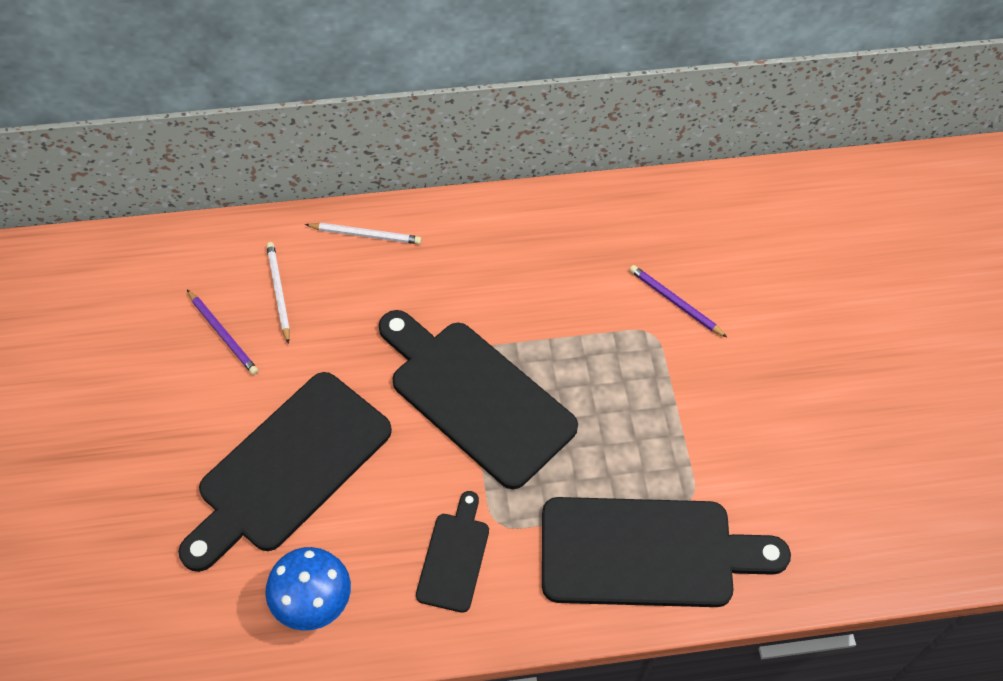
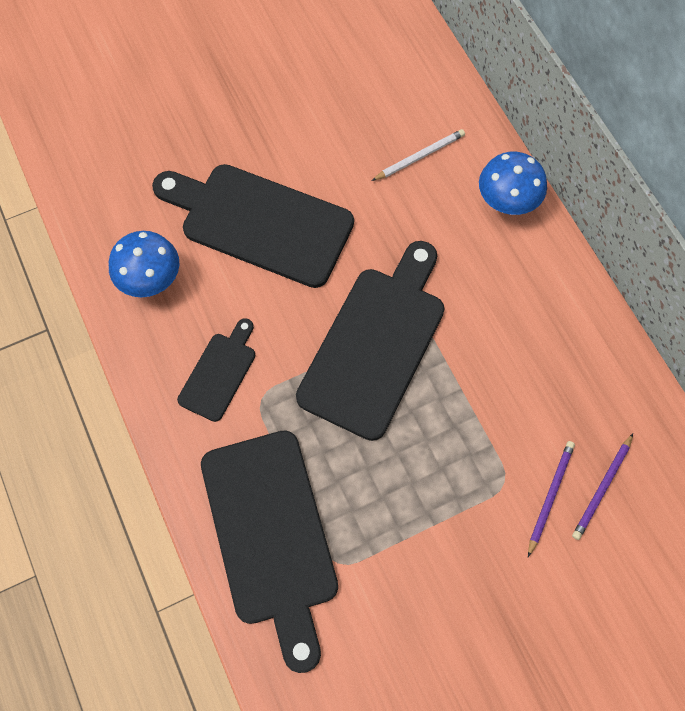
camera: 75 degrees right, 10 degrees up
purple pencil [187,290,259,375] -> purple pencil moved to [572,434,633,540]
white pencil [305,223,421,244] -> blue mushroom [479,152,547,215]
black cutting board [416,491,489,613] -> black cutting board turned 60 degrees counterclockwise [177,318,255,422]

